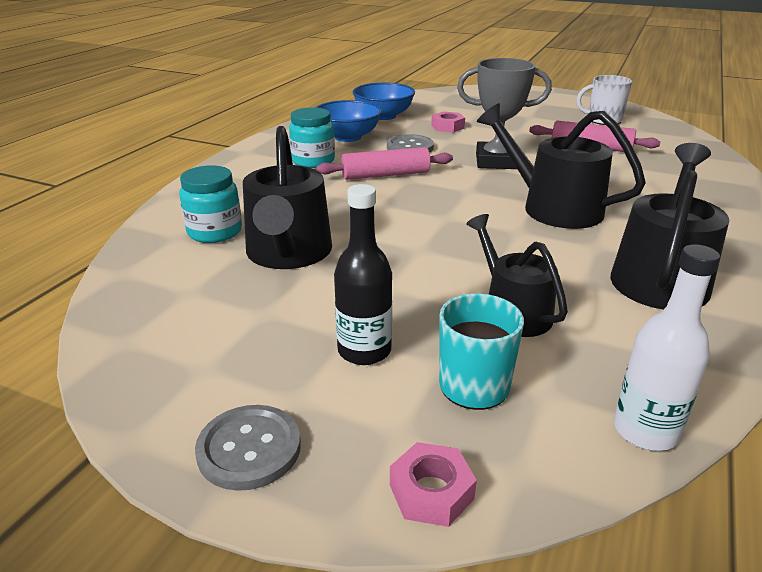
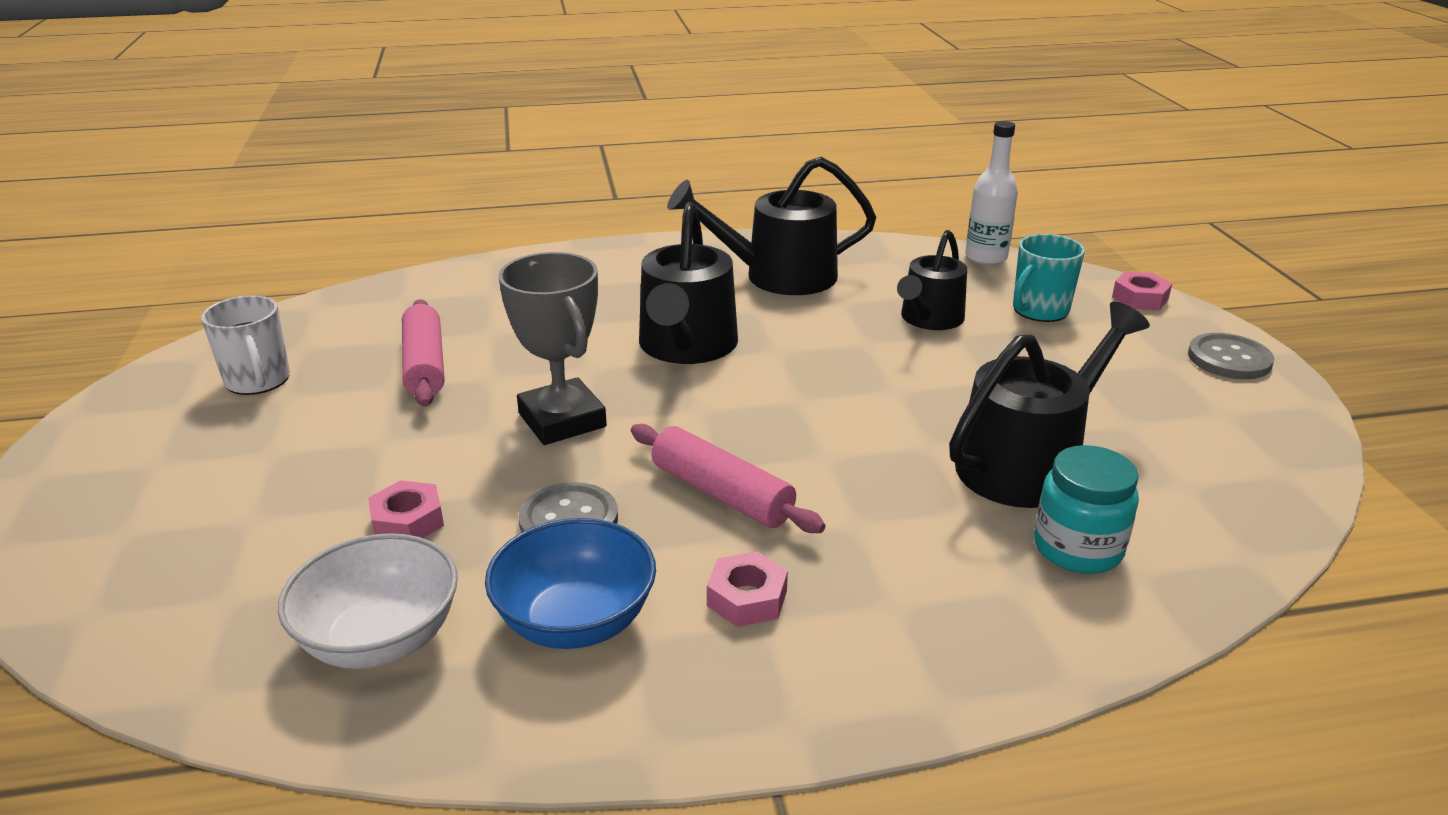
camera: 125 degrees left, 0 degrees up
turquoise jar [289,107,335,168] -> pink nut [707,551,788,627]
black bottle [334,184,392,365] -> none
blue bowl [352,83,415,120] -> white bowl [278,533,458,669]

